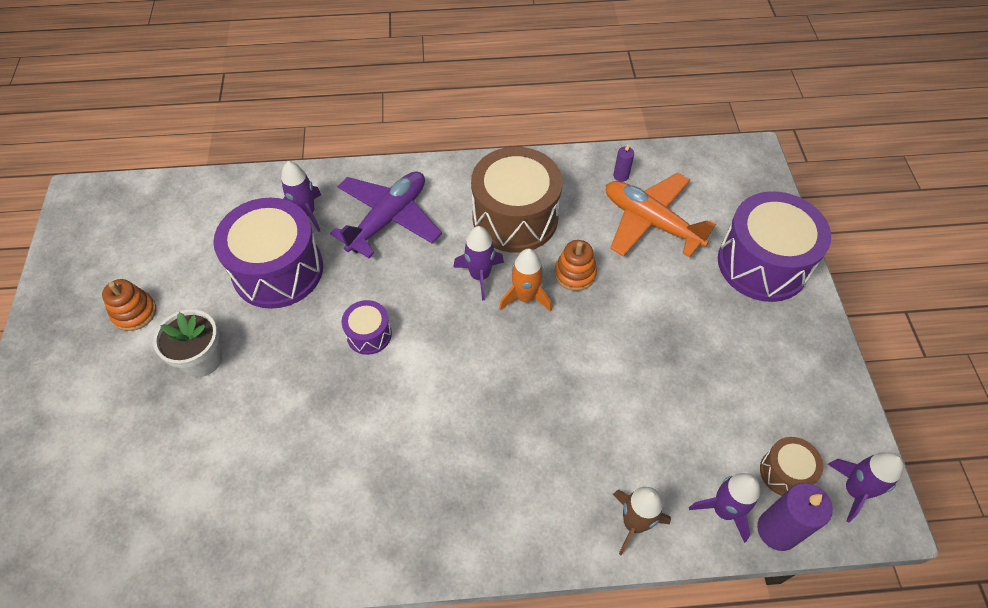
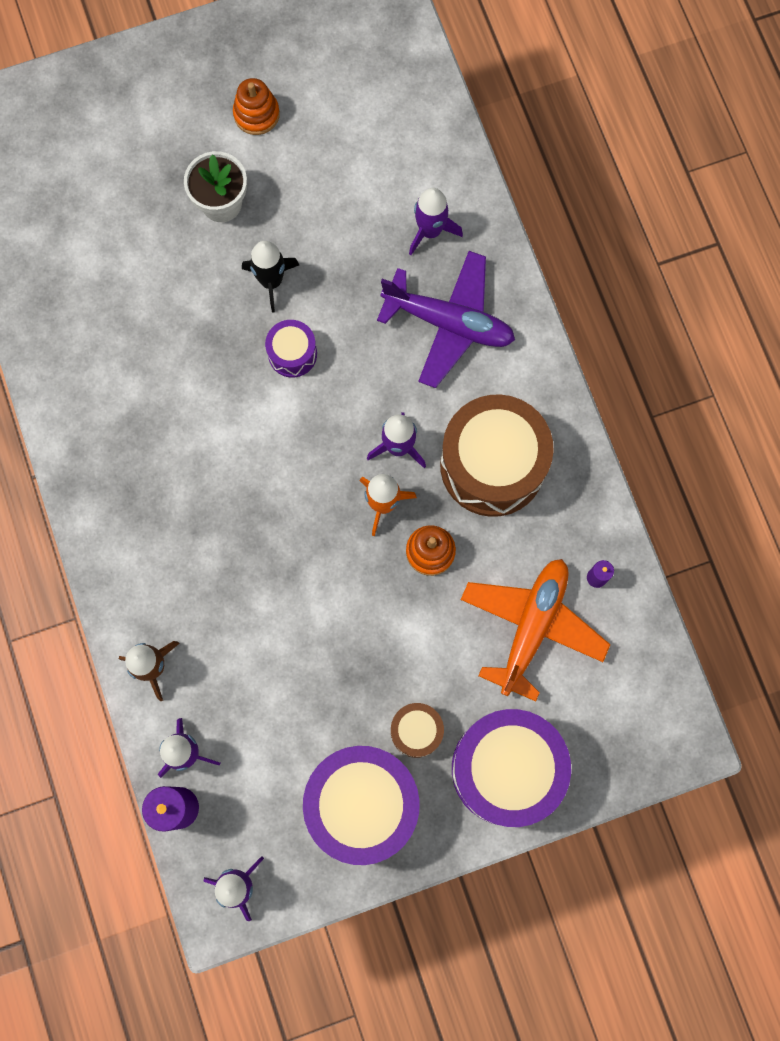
camera: 75 degrees right, 20 degrees up
purple drum [213,198,323,309] -> purple drum moved to [303,746,420,865]
brown drum [760,437,823,496] -> brown drum moved to [391,703,444,758]
none -> black rocket [242,241,299,313]

